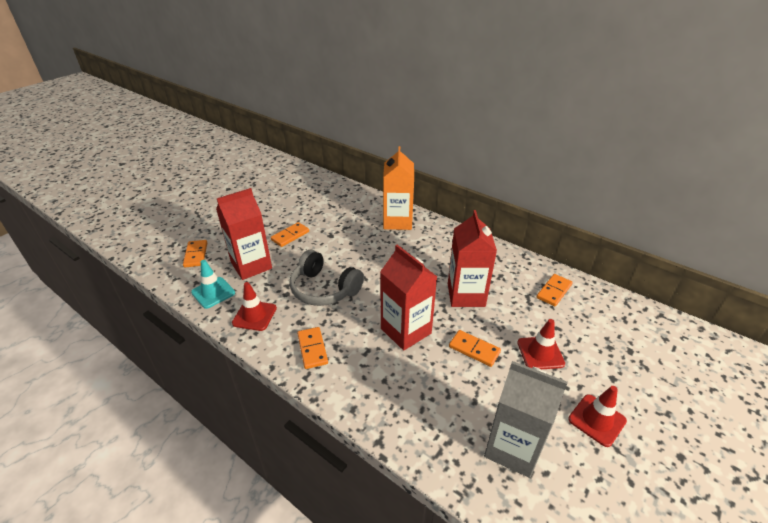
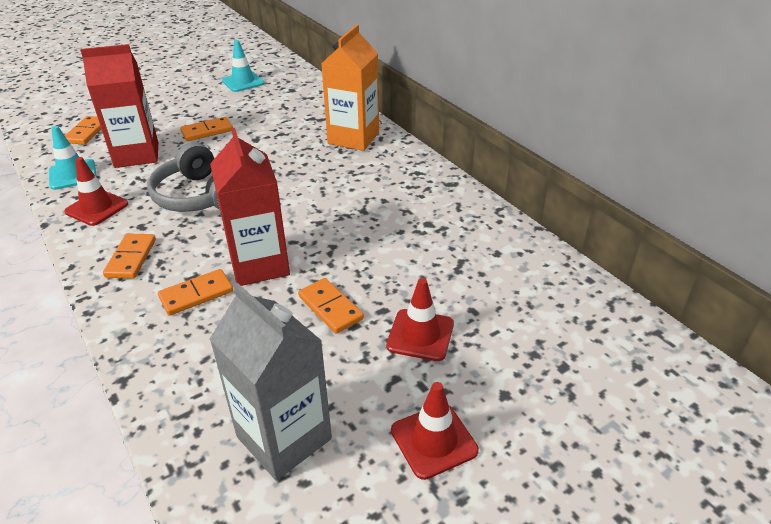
camera: 20 degrees right, 0 degrees up
red carton [448,210,497,307] -> none
orange domino [536,274,572,306] -> orange domino moved to [158,269,233,316]
none -> turquoise traffic cone [222,40,265,92]

